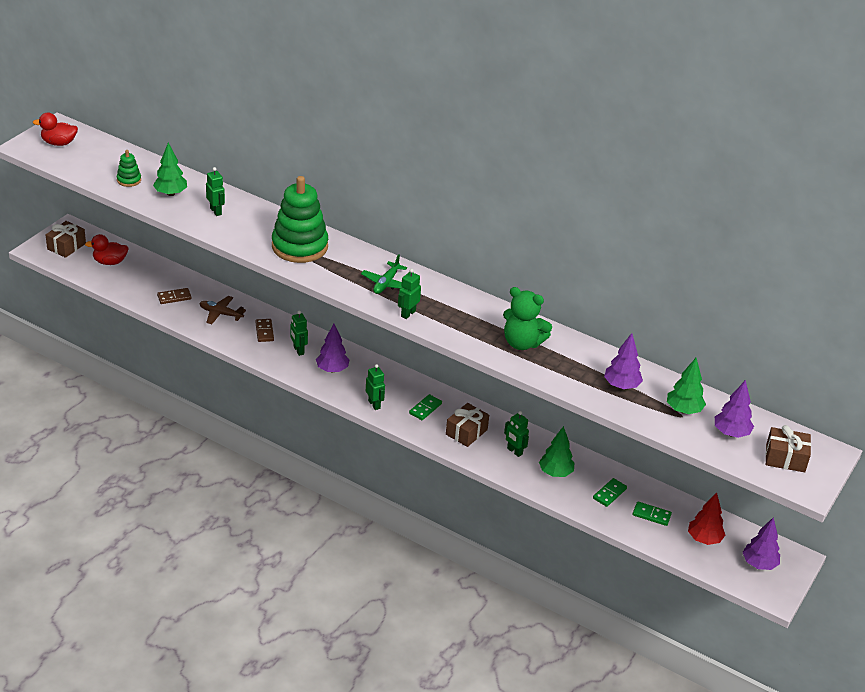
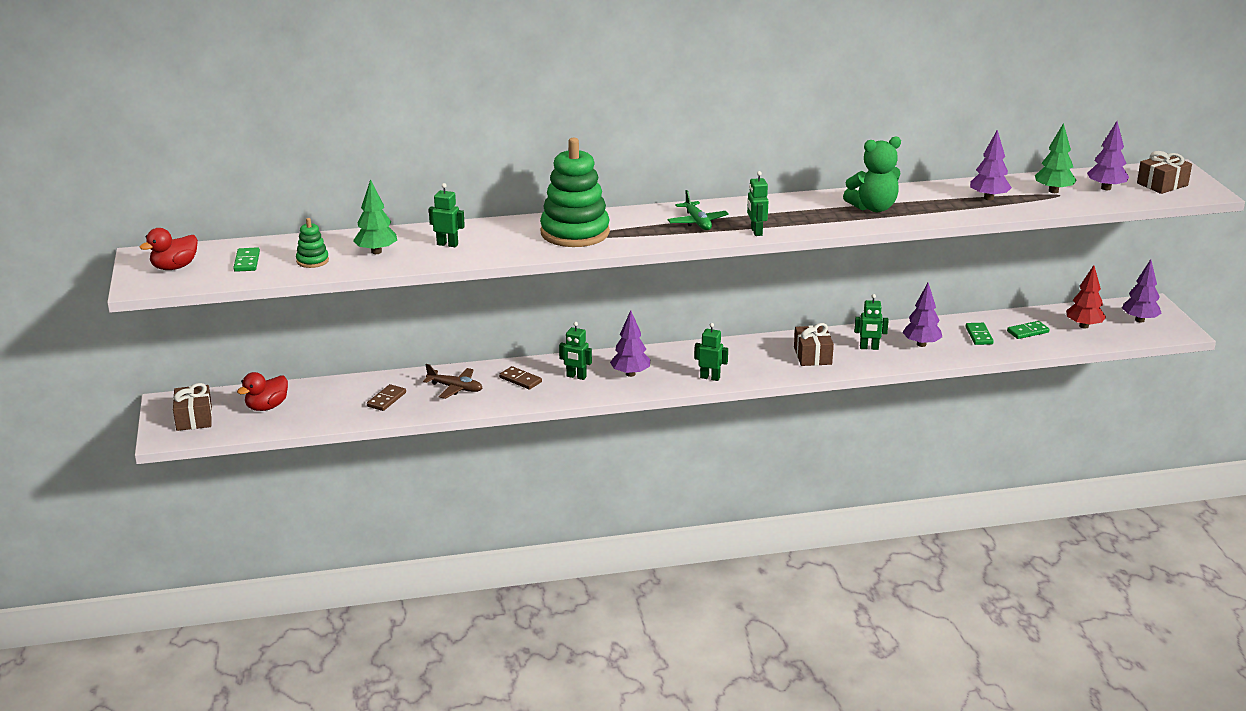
camera: 40 degrees left, 10 degrees down
brown plane [199,296,246,324] -> brown plane turned 135 degrees counterclockwise [423,364,482,399]
green domino [409,394,442,420] -> green domino moved to [233,247,260,272]
green tree [539,426,574,477] -> purple tree [903,283,942,347]

